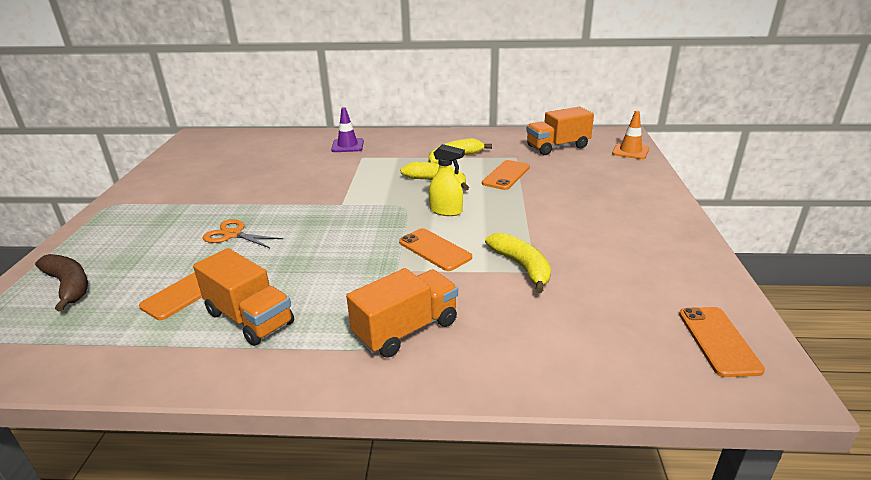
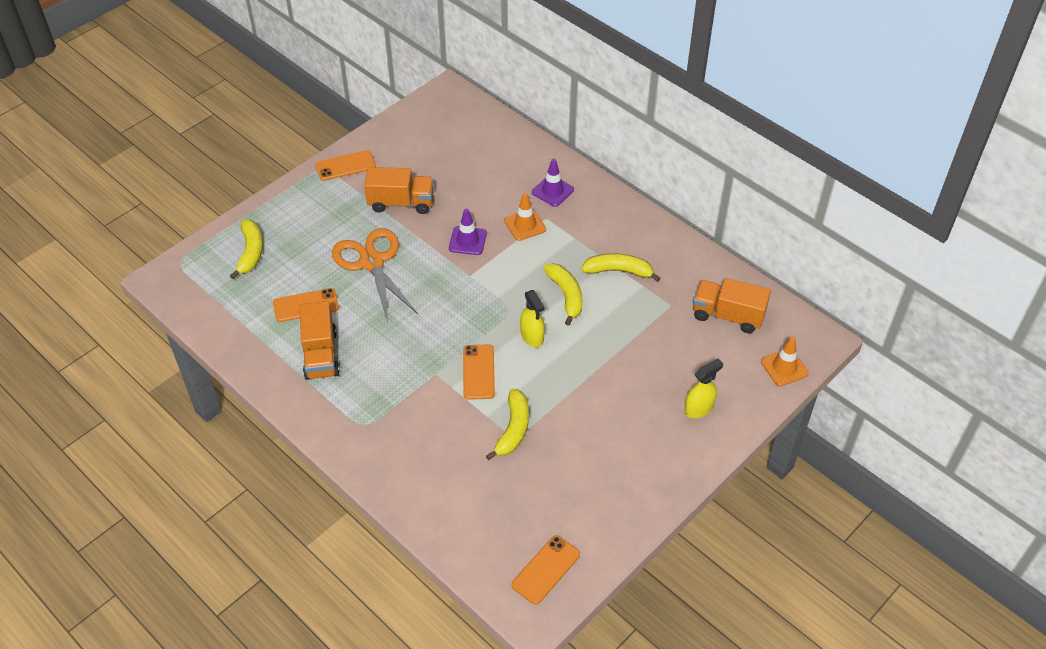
camera: 40 degrees right, 20 degrees up
brown banana [35,254,88,311] -> yellow banana [230,219,263,279]
orange scissors [203,219,283,248] -> orange scissors [332,228,418,322], size x1.81
orange truck [346,268,458,358] -> orange truck moved to [364,167,434,214]
orange phone [482,160,530,190] -> orange phone moved to [316,150,376,181]
none -> purple traffic cone [449,209,487,255]
none -> orange traffic cone [504,193,546,241]
none -> yellow spray bottle [685,358,723,418]

